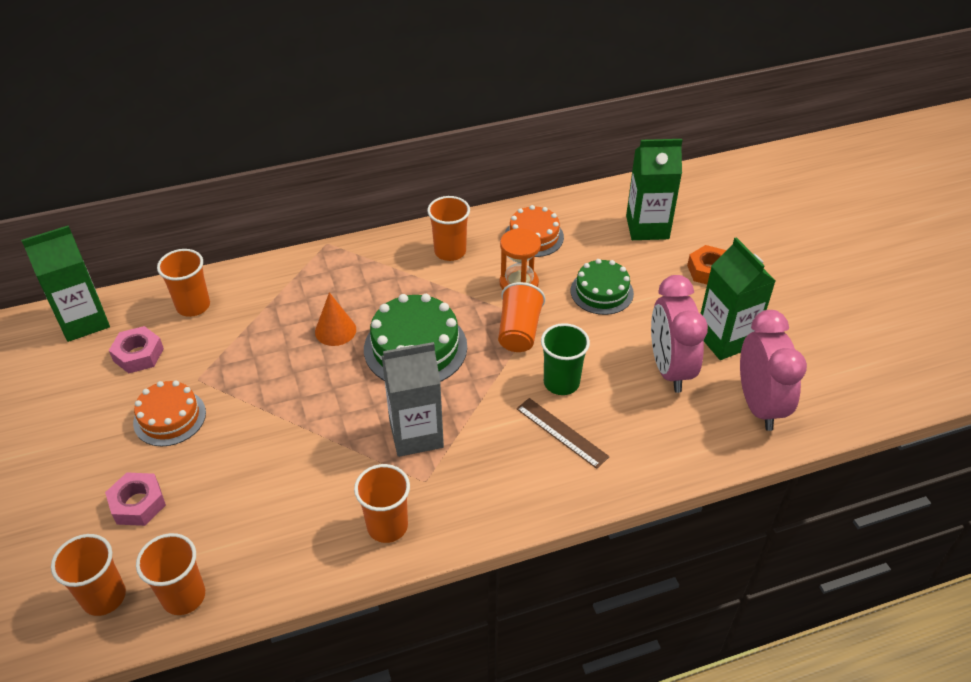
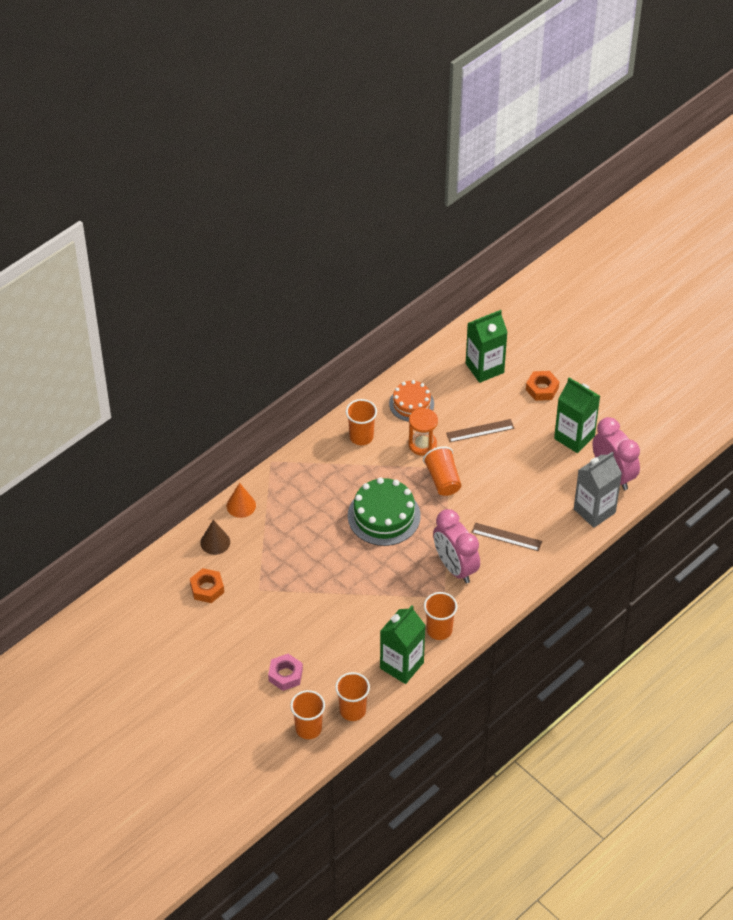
camera: 25 degrees left, 5 degrees up
green carton [21,225,110,342] -> green carton moved to [380,605,426,684]
pink nut [109,326,164,373] -> orange nut [190,568,224,603]
orange cake [133,381,206,446] -> none
orange cup [157,249,210,317] -> brown cone [200,520,230,555]
orange cone [315,292,356,346] -> orange cone moved to [227,483,256,518]
grey carton [382,342,444,457] -> grey carton moved to [574,452,622,528]
green cup [541,323,590,395] -> none
green cake [571,259,634,315] -> brown ruler [446,419,514,442]
pink clock [651,275,708,393] -> pink clock moved to [433,509,480,583]

